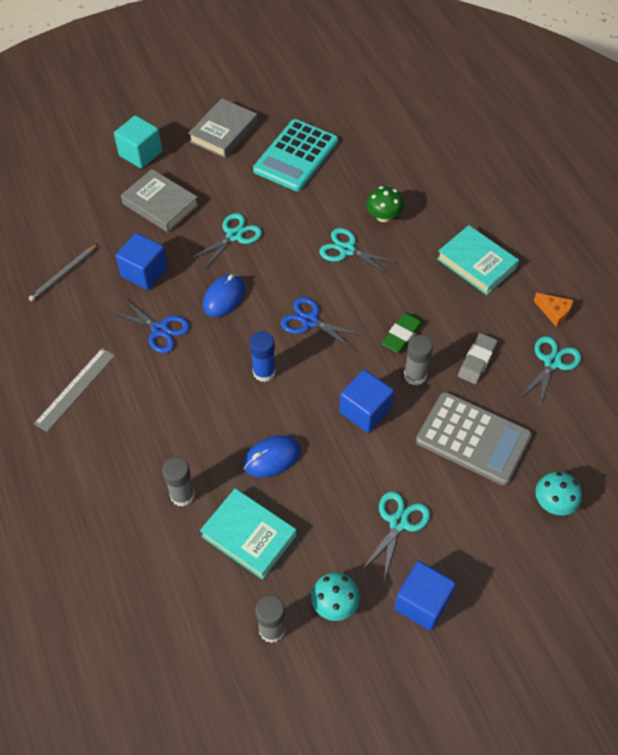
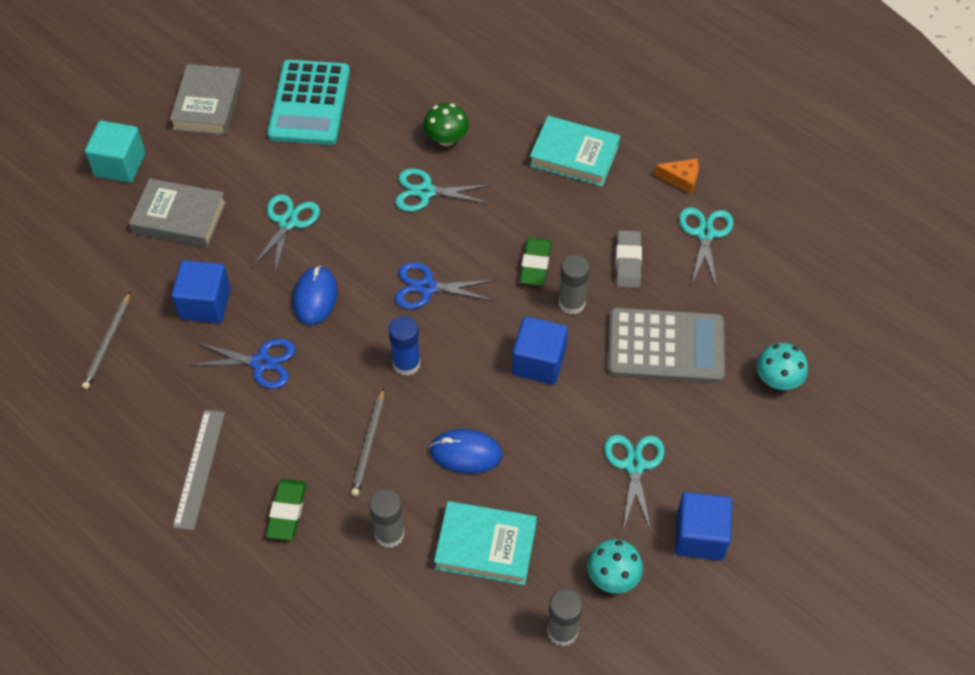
camera: 25 degrees left, 0 degrees up
blue mouse [243,435,301,477] -> blue mouse turned 60 degrees clockwise [429,429,502,474]
none -> green eraser [266,479,306,540]
none -> grey pencil [351,388,384,496]

